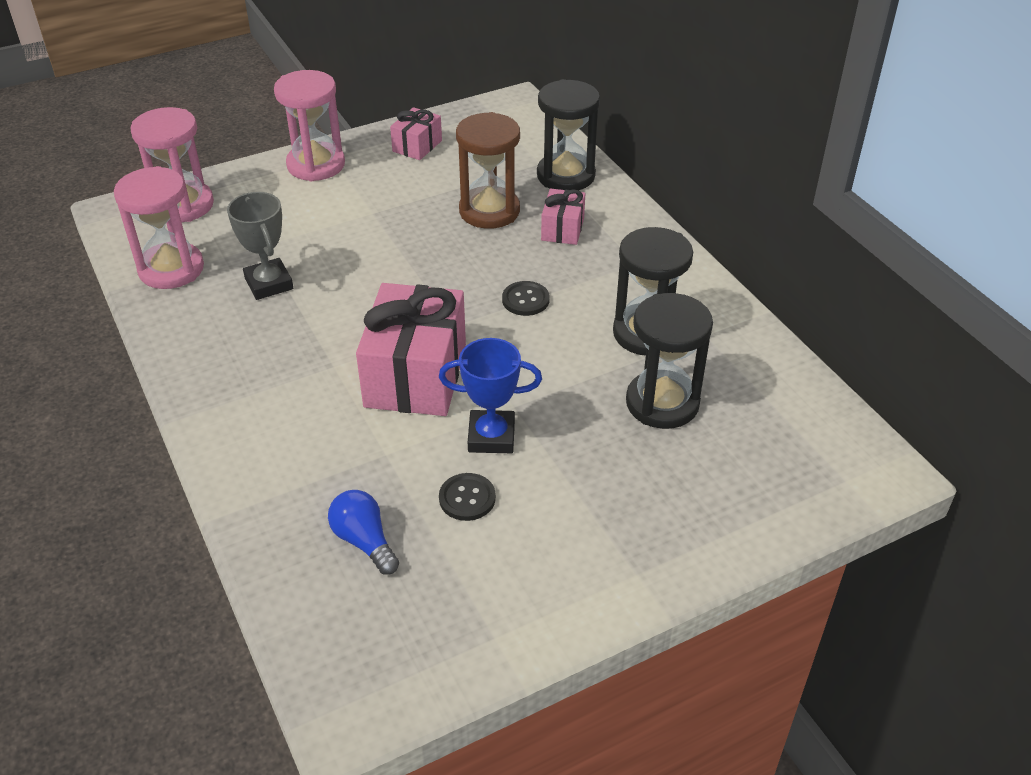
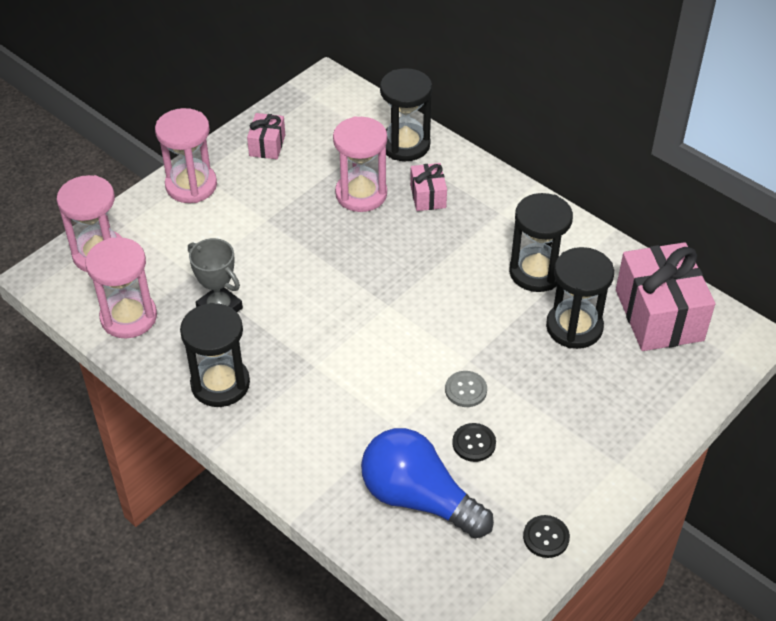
camera: 20 degrees left, 5 degrees up
blue light bulb [328,490,399,575] -> blue light bulb [361,428,494,538], size x1.94
pink gift [356,283,466,416] -> pink gift moved to [616,242,715,351]
blue trophy [439,338,542,453] -> grey button [445,371,487,407]
brown hourglass [456,112,520,229] -> pink hourglass [333,116,387,212]
black button [502,281,549,316] -> black button moved to [523,515,570,558]
none -> black hourglass [180,303,250,407]

